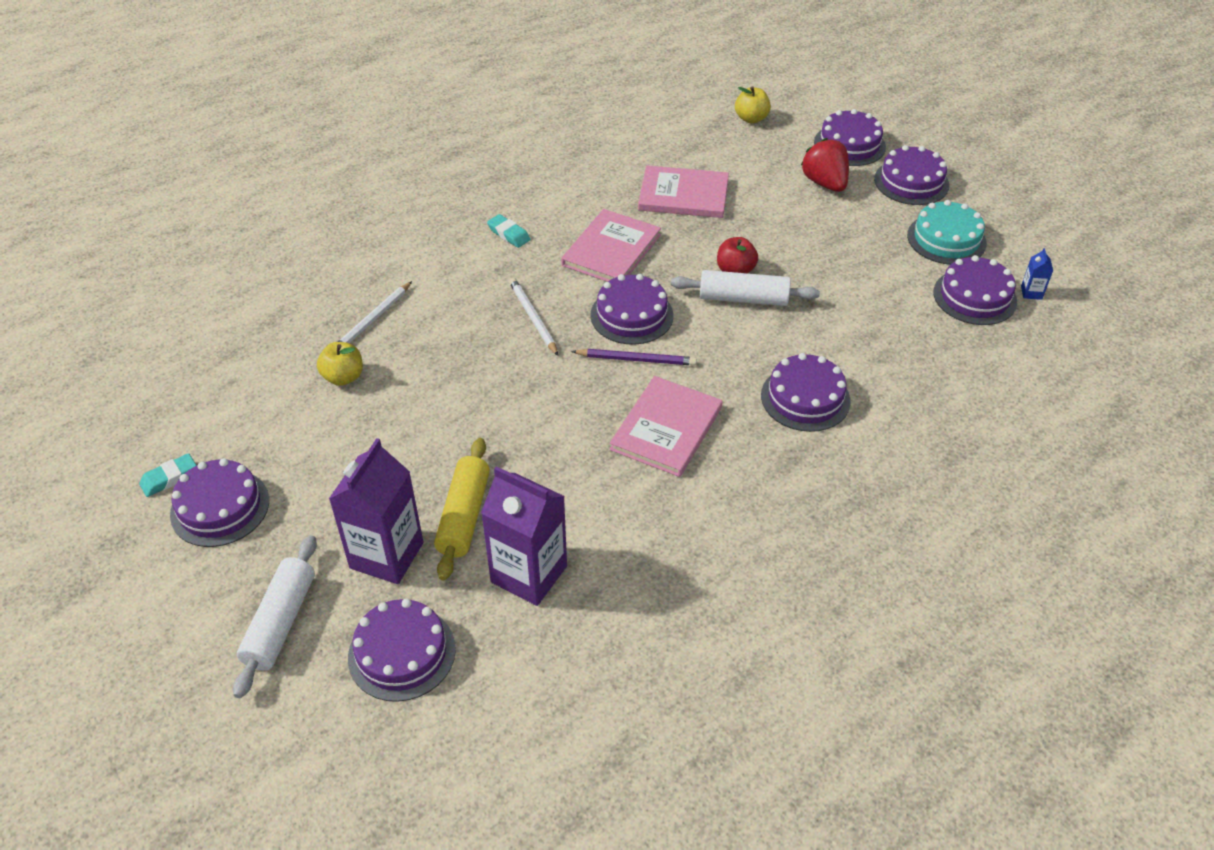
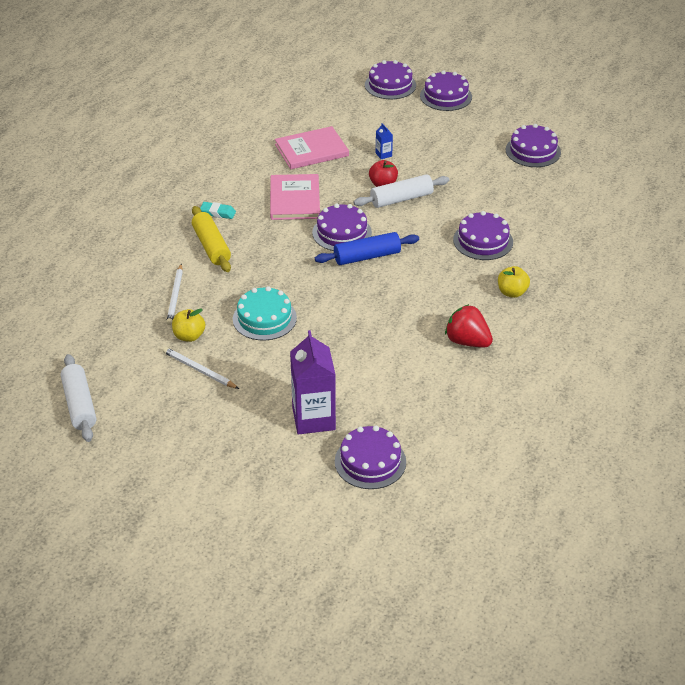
camera: 30 degrees left, 5 degrees down
turquoise eraser [139,453,197,497] -> none
purple cake [170,458,269,547] -> none
white rolling pin [233,535,317,698] -> white rolling pin moved to [61,354,96,442]
yellow rolling pin [434,438,490,580] -> yellow rolling pin moved to [192,206,231,272]
purple carton [481,466,567,606] -> none
white pencil [509,278,558,356] -> white pencil moved to [163,347,239,389]
purple pencil [571,349,697,366] -> blue rolling pin [315,232,419,265]
pink book [610,376,723,477] -> none
yellow apple [735,86,771,123] -> yellow apple moved to [498,266,530,298]
red strawberry [801,138,849,192] -> red strawberry moved to [445,304,493,347]
turquoise cake [907,200,987,265] -> turquoise cake moved to [233,286,297,341]
blue carton [1021,248,1053,300] -> blue carton moved to [376,123,393,159]

